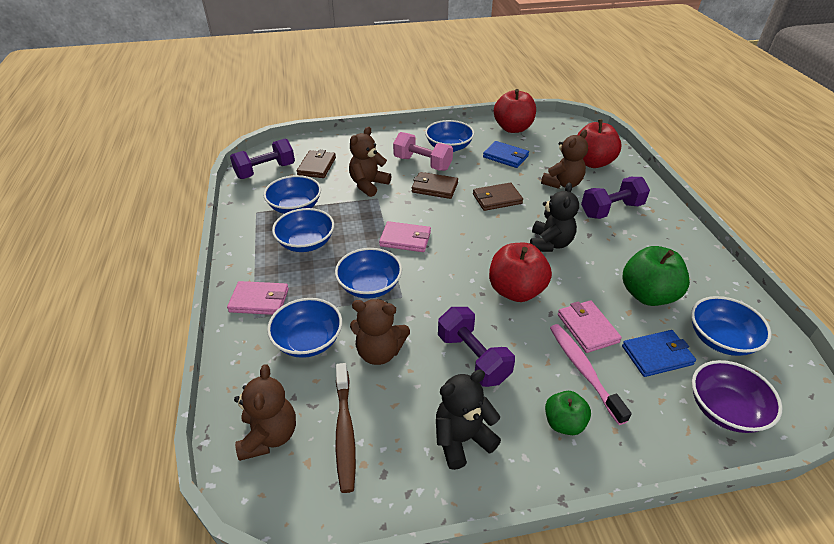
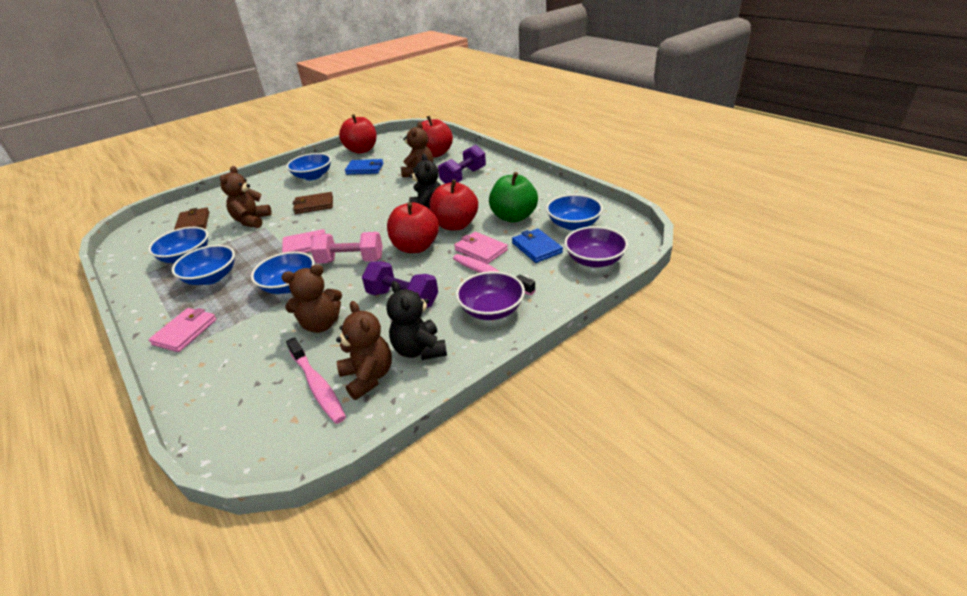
camera: 25 degrees left, 5 degrees down
pink wallet [227,281,289,315] -> pink wallet turned 45 degrees counterclockwise [149,308,217,352]
purple dumbbell [230,139,295,179] -> none
brown teddy bear [234,364,296,461] -> brown teddy bear moved to [336,301,392,400]
blue bowl [267,298,342,358] -> none
brown toothbrush [335,363,356,493] -> pink toothbrush [286,337,346,424]
pink dumbbell [393,132,453,171] -> pink dumbbell moved to [310,232,383,264]
black teddy bear [436,369,501,470] -> black teddy bear turned 60 degrees counterclockwise [386,281,447,360]
brown wallet [473,182,523,211] -> none
green apple [545,391,591,435] -> purple bowl [456,271,525,320]
blue wallet [622,330,696,377] -> blue wallet turned 75 degrees counterclockwise [512,229,563,263]
none -> red apple [429,179,478,230]

